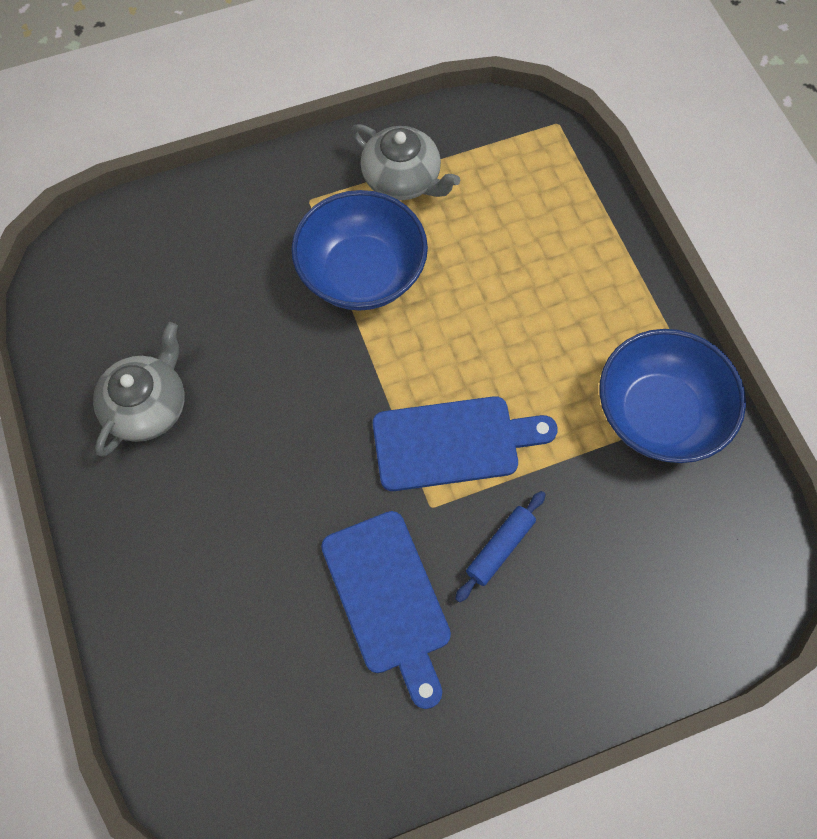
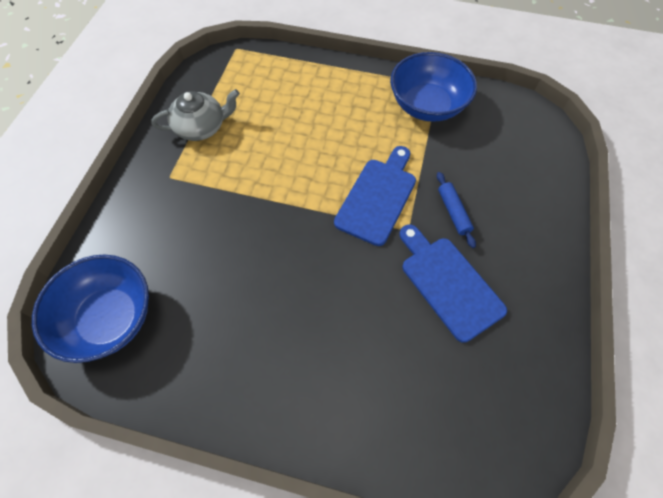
camera: 55 degrees left, 5 degrees down
grey teapot [93,322,185,457] -> none
blue bowl [291,190,428,311] -> blue bowl moved to [32,254,149,363]
blue cutting board [321,511,451,709] -> blue cutting board turned 135 degrees counterclockwise [399,225,507,343]

